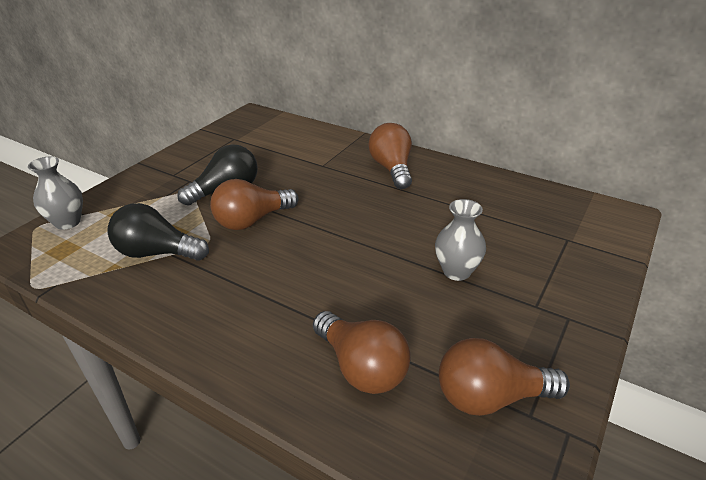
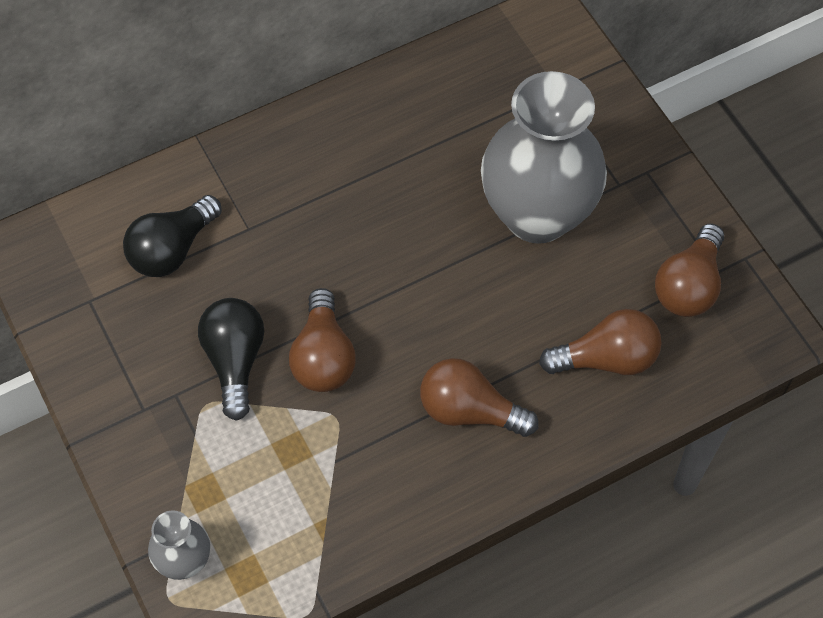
camera: 60 degrees left, 25 degrees up
black light bulb [107,203,209,261] -> black light bulb moved to [123,195,222,277]
brown light bulb [368,123,412,189] -> brown light bulb moved to [420,358,539,437]
grey vase [435,199,486,281] -> grey vase [481,71,607,244], size x2.22

